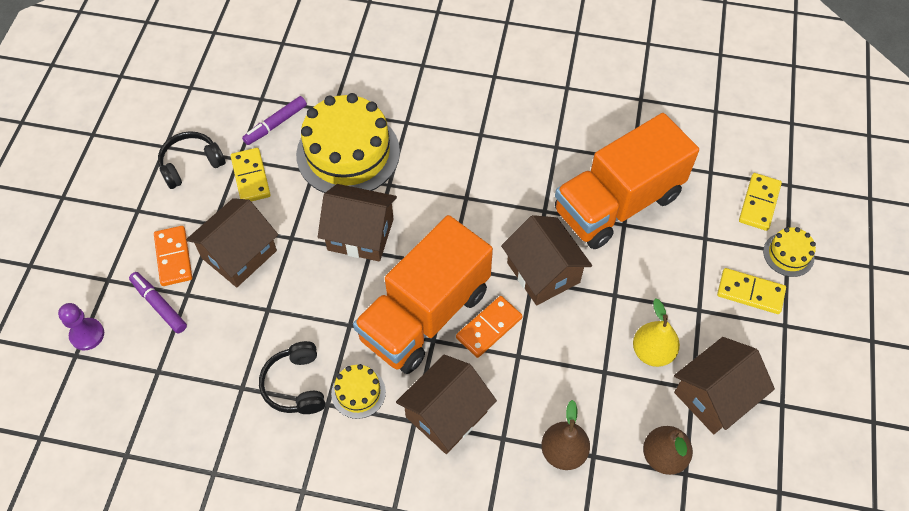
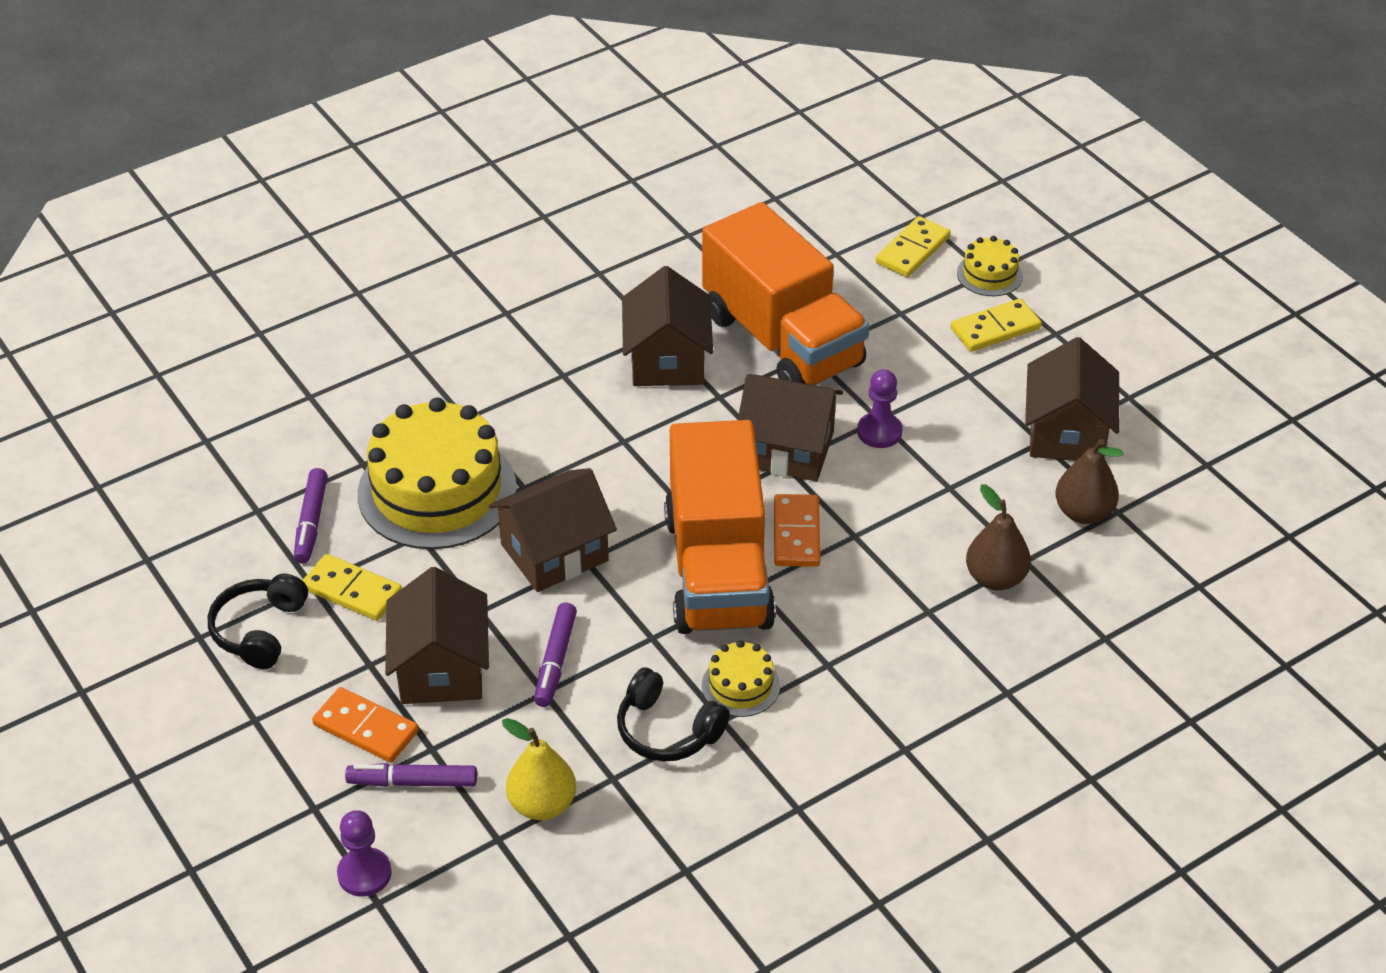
camera: 45 degrees left, 15 degrees down
brown house [396,355,497,454] -> brown house moved to [622,266,713,386]
orange truck [555,113,699,249] -> orange truck turned 45 degrees counterclockwise [702,202,869,385]
yellow pear [633,298,680,367] -> yellow pear moved to [502,718,576,820]
yellow domino [739,173,782,231] -> yellow domino turned 60 degrees clockwise [876,216,951,277]
none -> purple marker [534,603,577,707]
none -> purple pawn [857,369,902,448]

